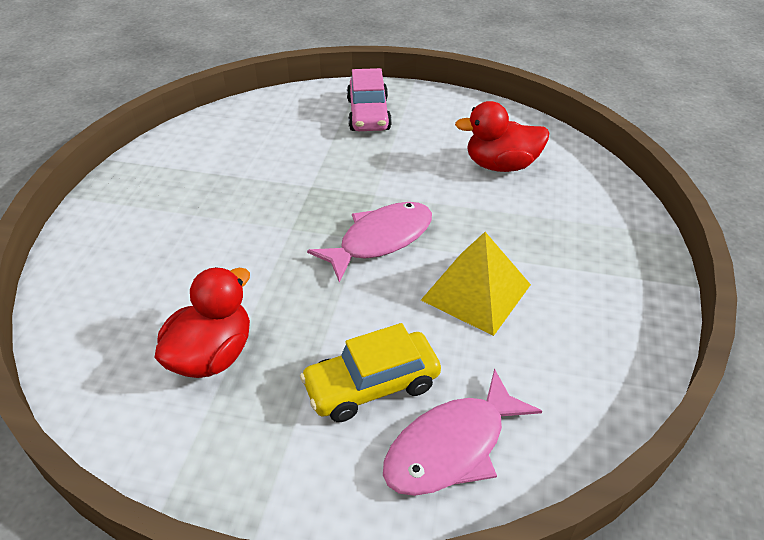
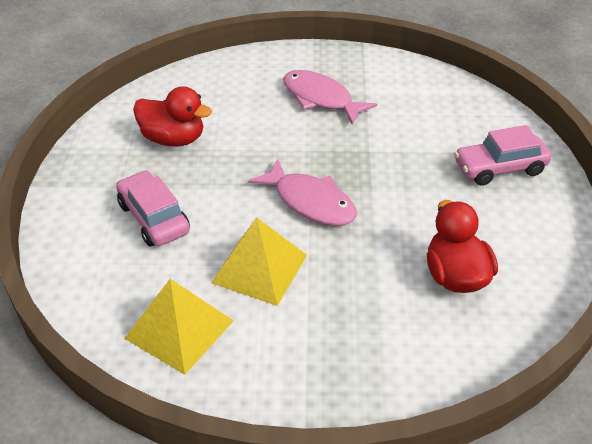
camera: 80 degrees right, 0 degrees up
yellow car [300,323,441,422] -> pink car [116,170,190,246]
pink fish [383,369,542,496] -> pink fish moved to [283,70,377,125]
none -> yellow pyramid [124,279,234,375]

